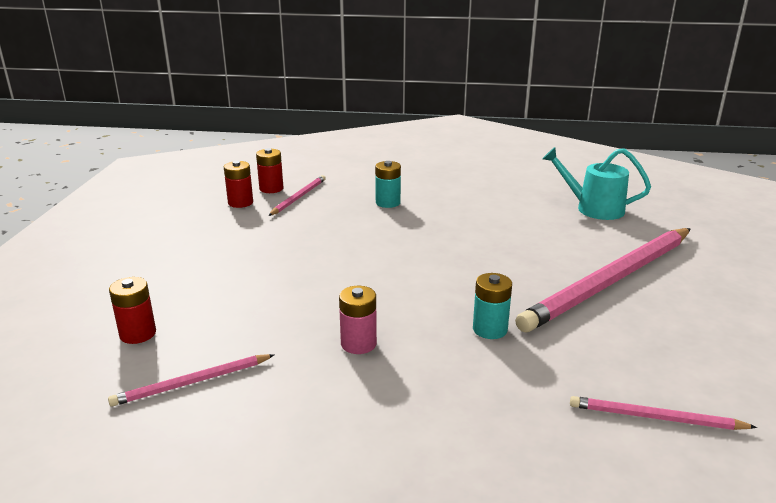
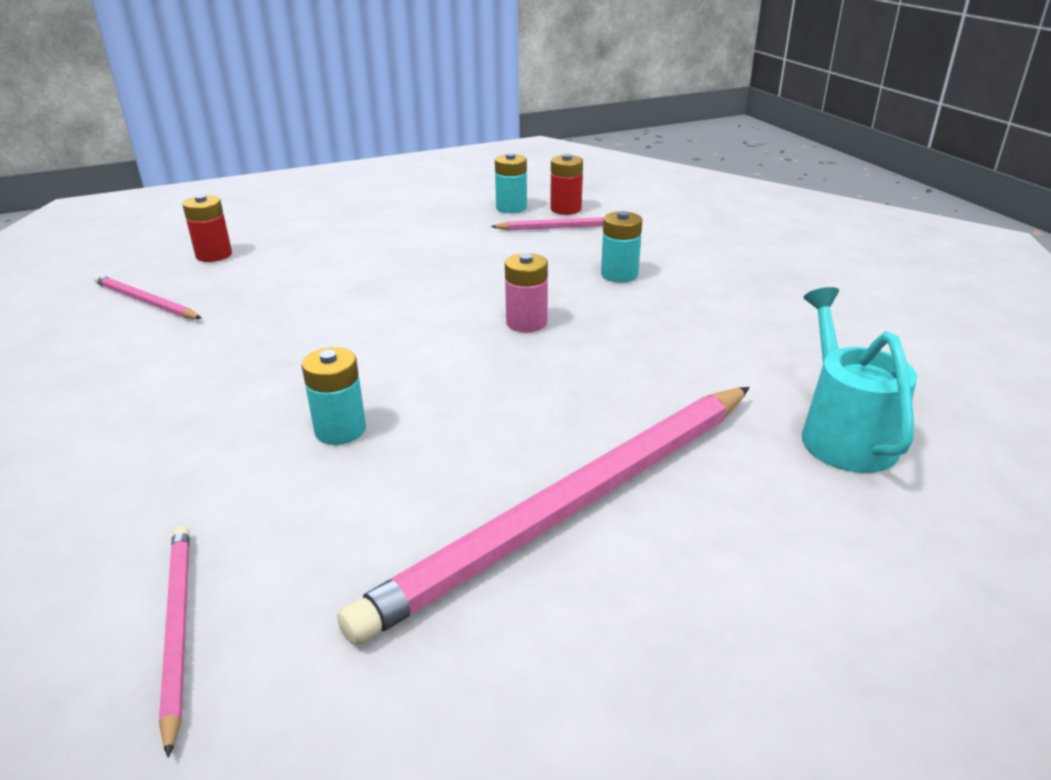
camera: 60 degrees right, 5 degrees up
red battery [224,161,253,208] -> turquoise battery [495,153,527,213]
pink battery [339,286,377,354] -> pink battery moved to [505,253,548,332]
pink pencil [515,228,691,332] -> pink pencil turned 60 degrees counterclockwise [337,387,750,645]

